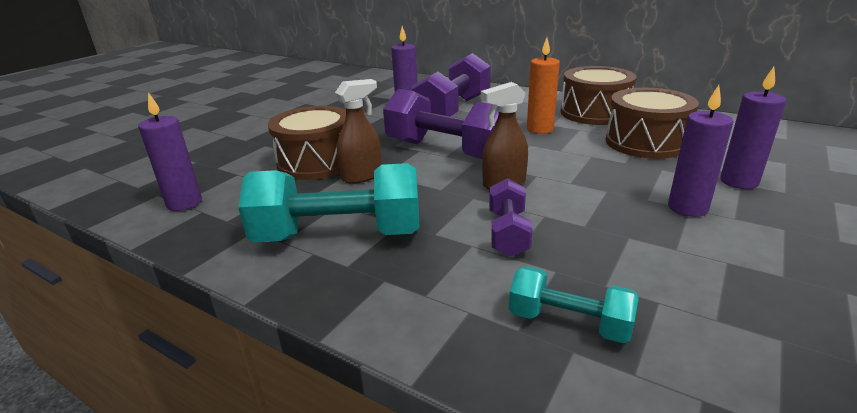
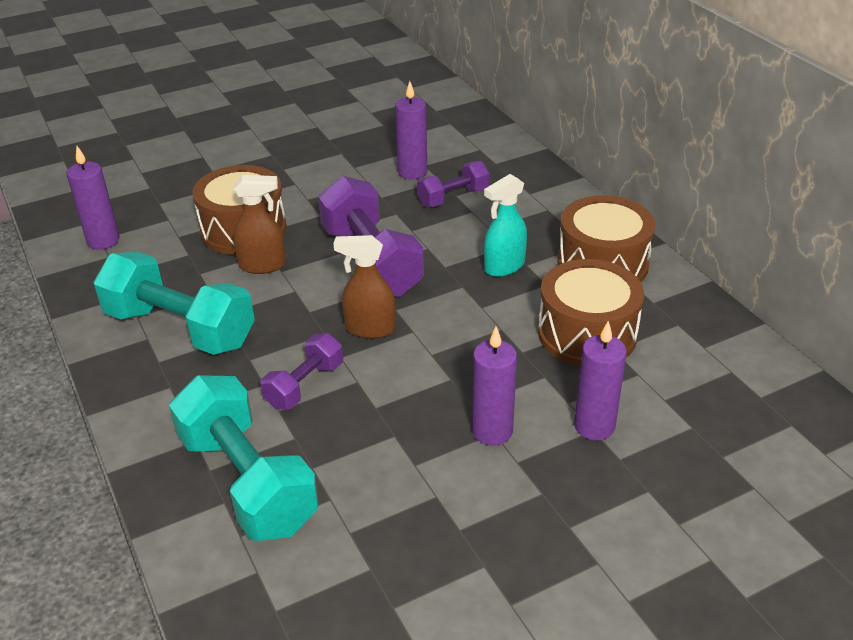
camera: 30 degrees right, 10 degrees up
purple dumbbell [411,53,491,117] -> purple dumbbell [417,161,490,207], size x0.54
turquoise dumbbell [509,266,639,343] -> turquoise dumbbell [169,375,319,541], size x1.85
orange candle [527,38,560,134] -> turquoise spray bottle [484,174,527,277]

